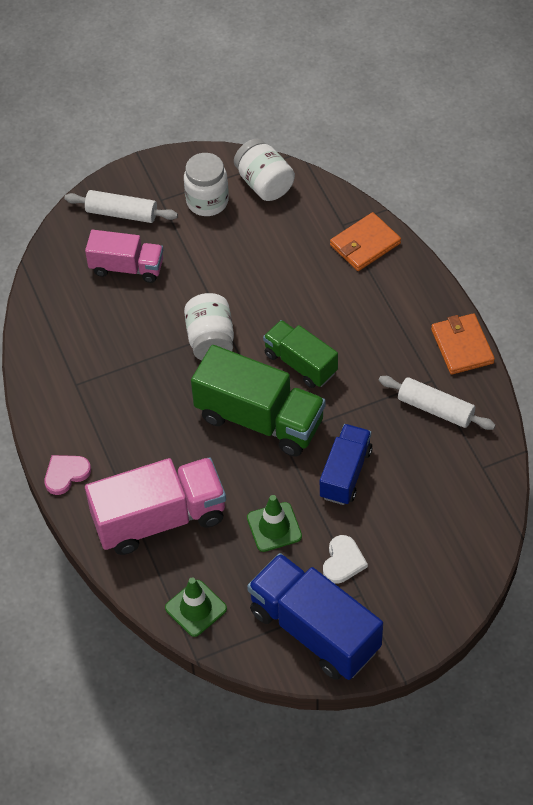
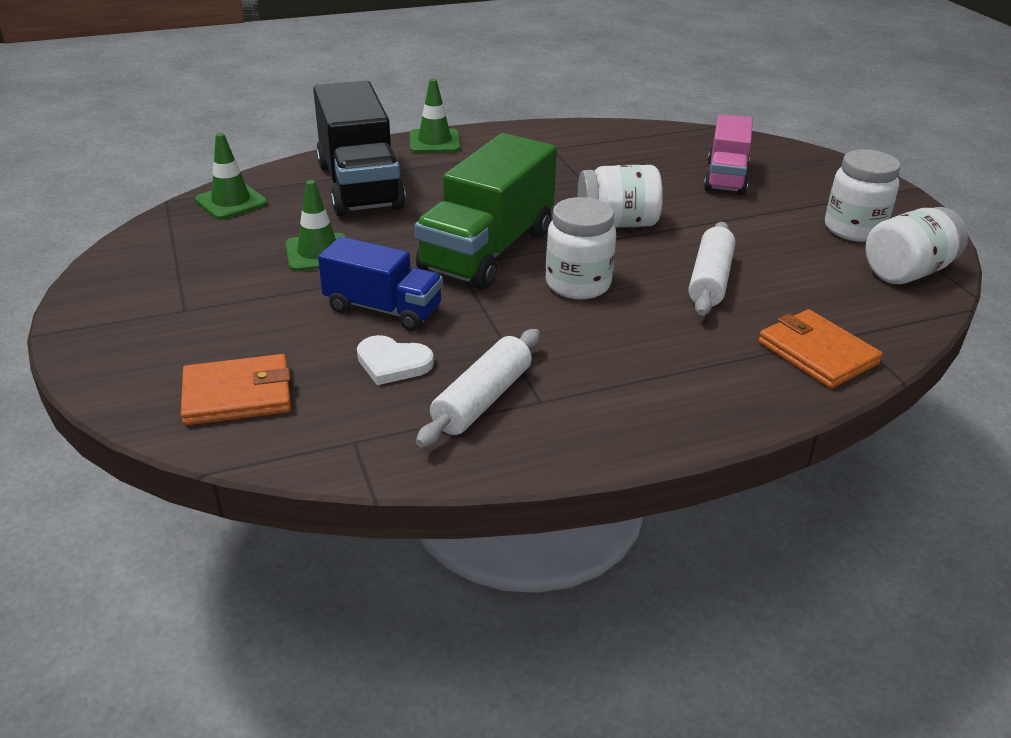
camera: 90 degrees right, 20 degrees down
pink heart [44,455,91,495] -> green traffic cone [410,79,461,153]
white rolling pin [64,190,178,223] -> white rolling pin moved to [689,222,735,316]
pink truck [85,457,226,555] -> black truck [313,81,406,216]
blue truck [247,553,383,680] -> none
green truck [263,320,338,388] -> white jar [546,197,616,299]
white heart [323,535,368,584] -> white heart moved to [357,335,434,385]
orange wallet [431,313,495,375] -> orange wallet moved to [181,354,291,426]

